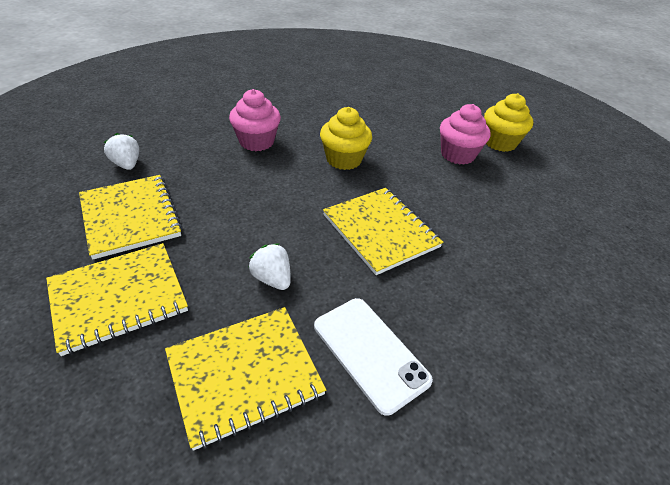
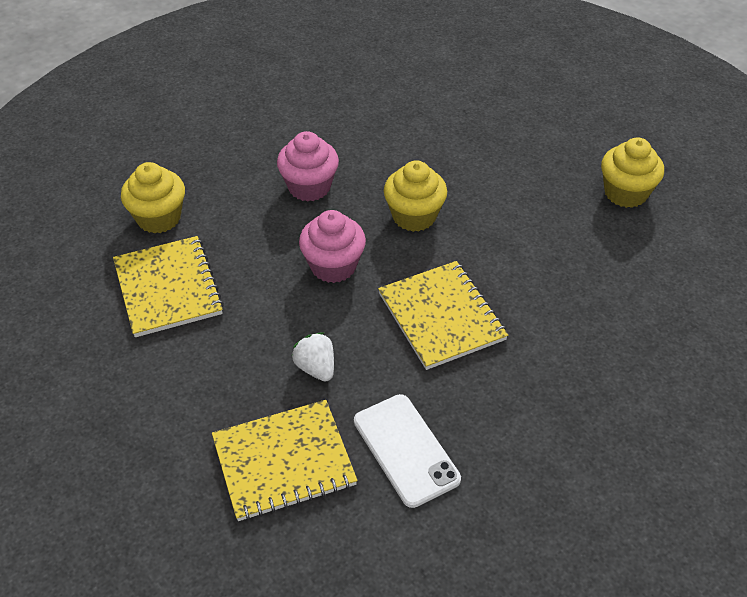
camera: 10 degrees right, 5 degrees up
yellow notebook [46,243,188,356] -> none
white strawberry [104,133,139,170] -> yellow cupcake [121,162,185,234]
pink cupcake [440,104,491,165] -> pink cupcake moved to [299,210,366,283]

